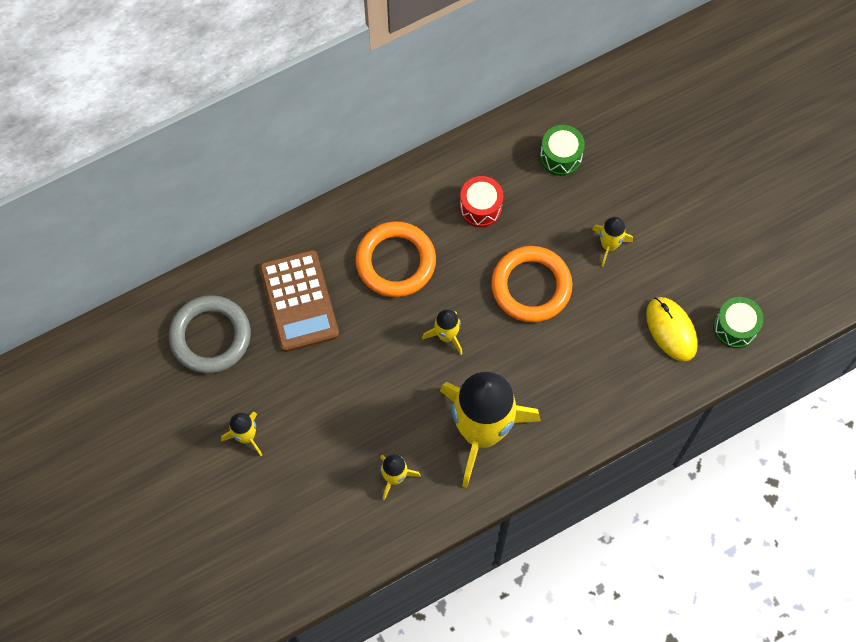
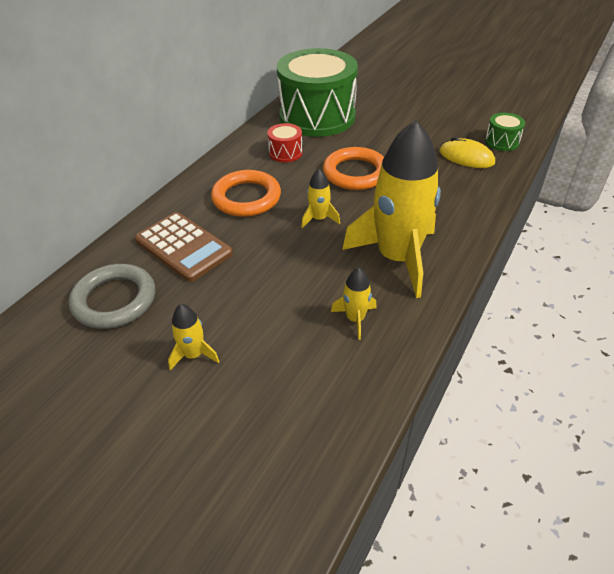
camera: 30 degrees left, 25 degrees down
green drum [540,125,585,176] -> green drum [277,48,358,137], size x2.46
yellow rocket [592,217,633,267] -> none

